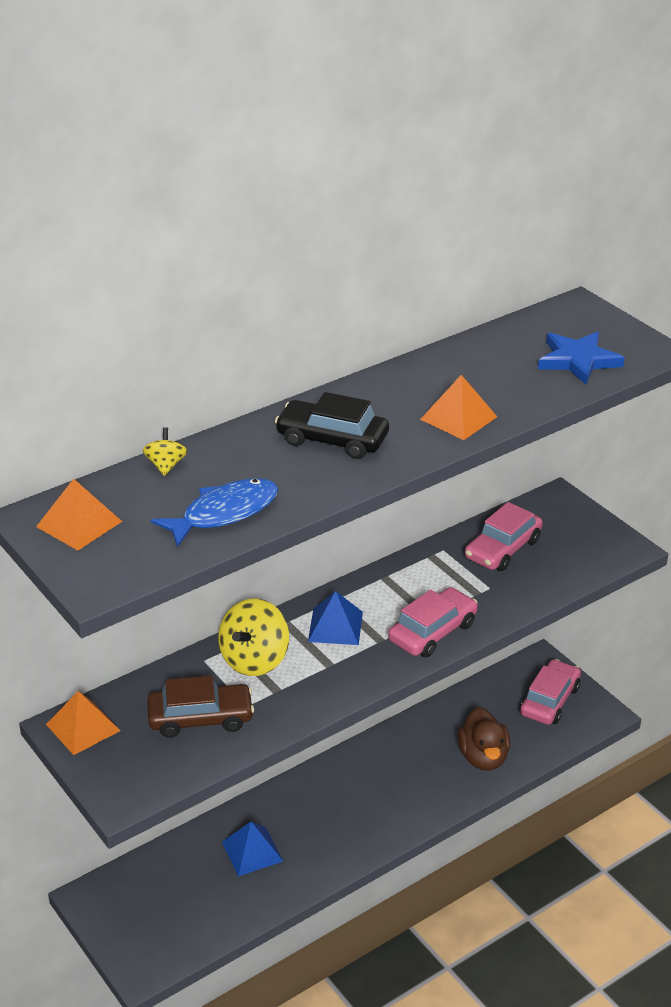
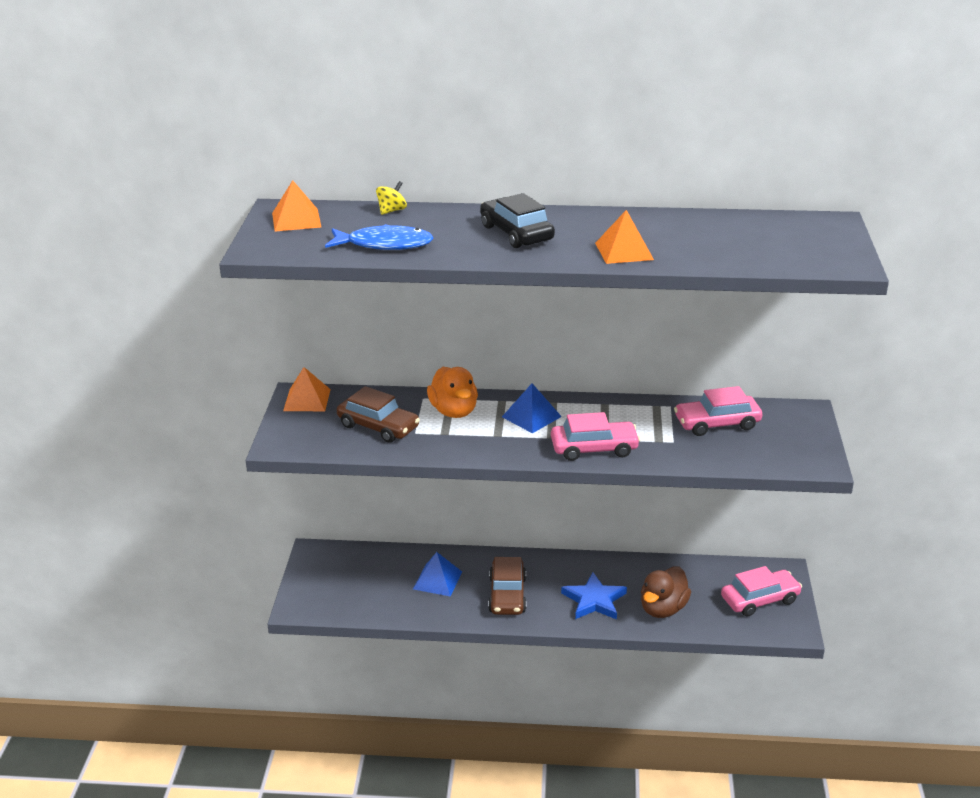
camera: 40 degrees right, 5 degrees down
yellow spinning top [218,598,289,676] -> orange duck [427,367,478,418]
blue star [538,331,625,384] -> blue star moved to [561,572,627,619]
none -> brown car [488,557,526,615]

